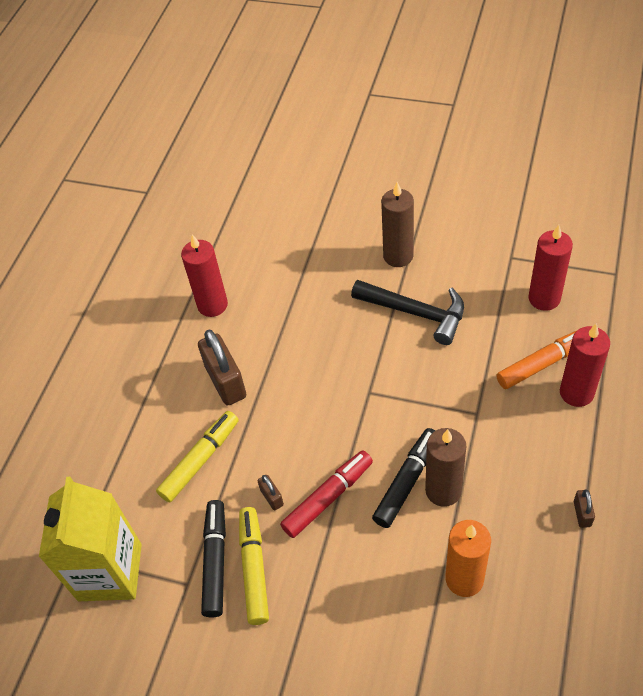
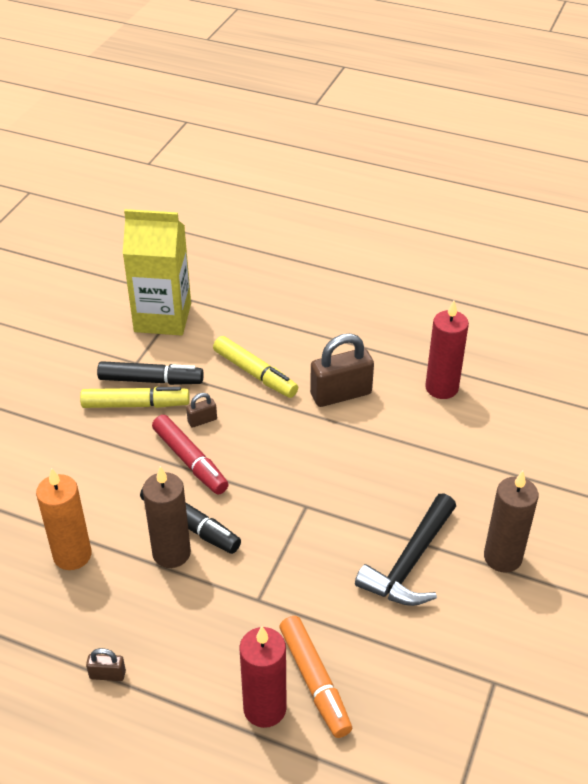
camera: 90 degrees right, 10 degrees down
red candle [529,225,573,311] -> none

